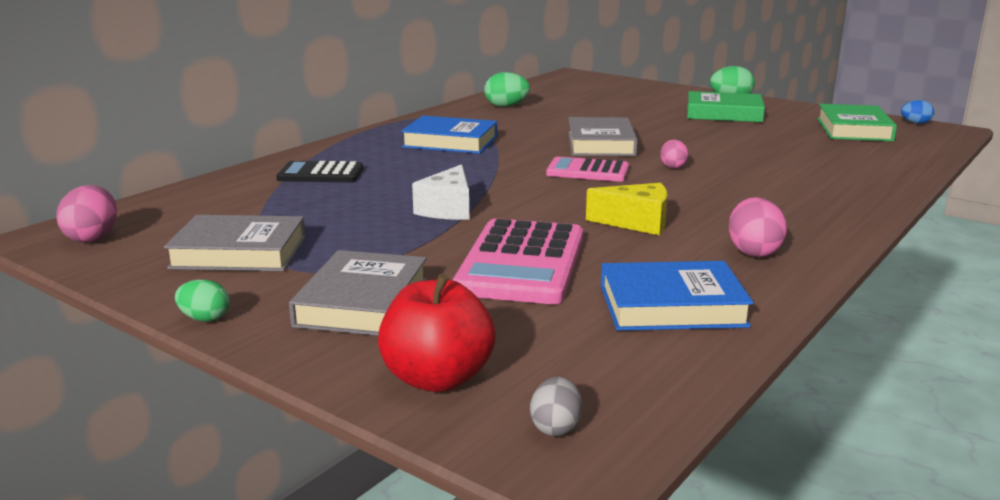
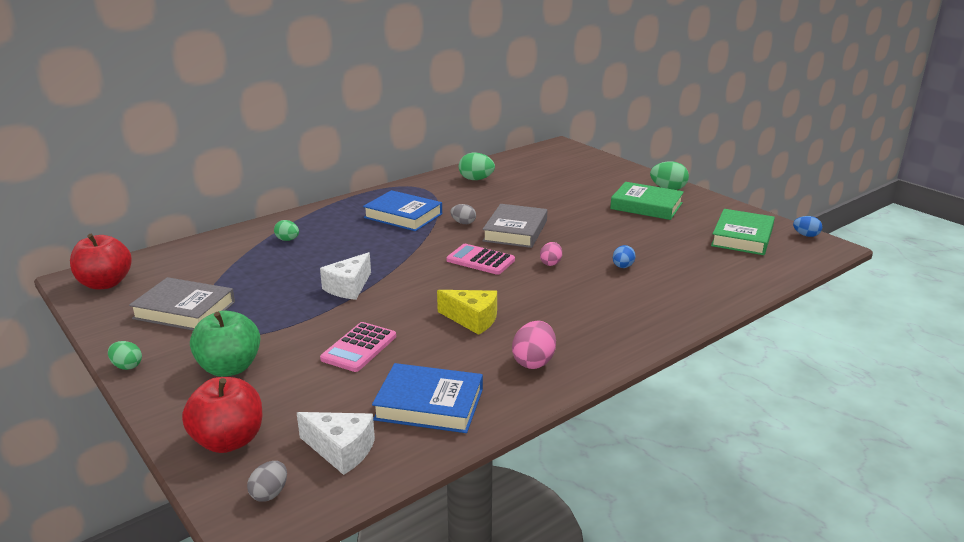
camera: 15 degrees right, 5 degrees up
pink egg [56,185,117,242] -> red apple [70,234,132,289]
black calculator [276,161,363,182] -> green egg [274,220,299,241]
grey book [289,250,427,336] -> green apple [190,311,260,377]
pink calculator [453,218,583,304] -> pink calculator [320,322,396,372], size x0.59
none -> white cheese [297,412,375,475]
none -> grey egg [450,204,476,224]
none -> blue egg [613,245,636,268]

